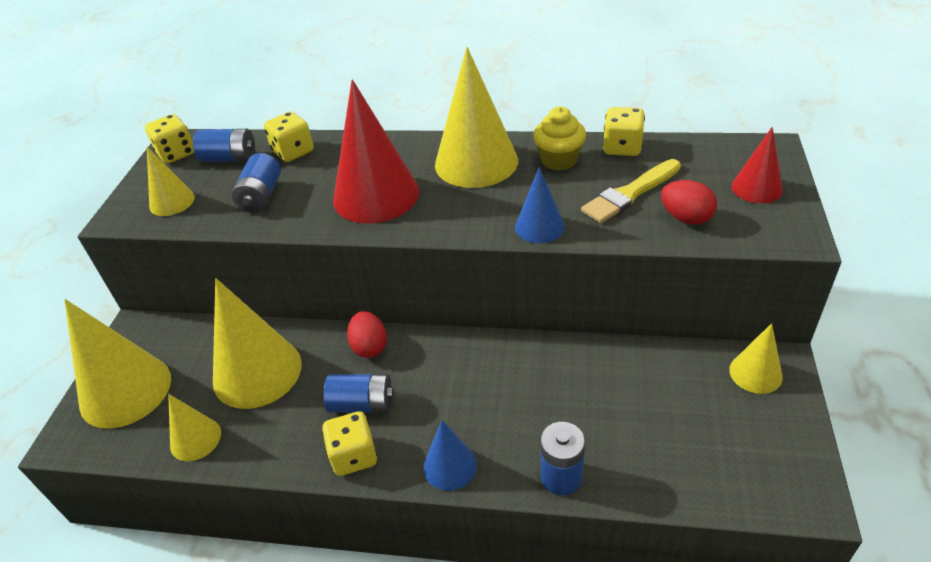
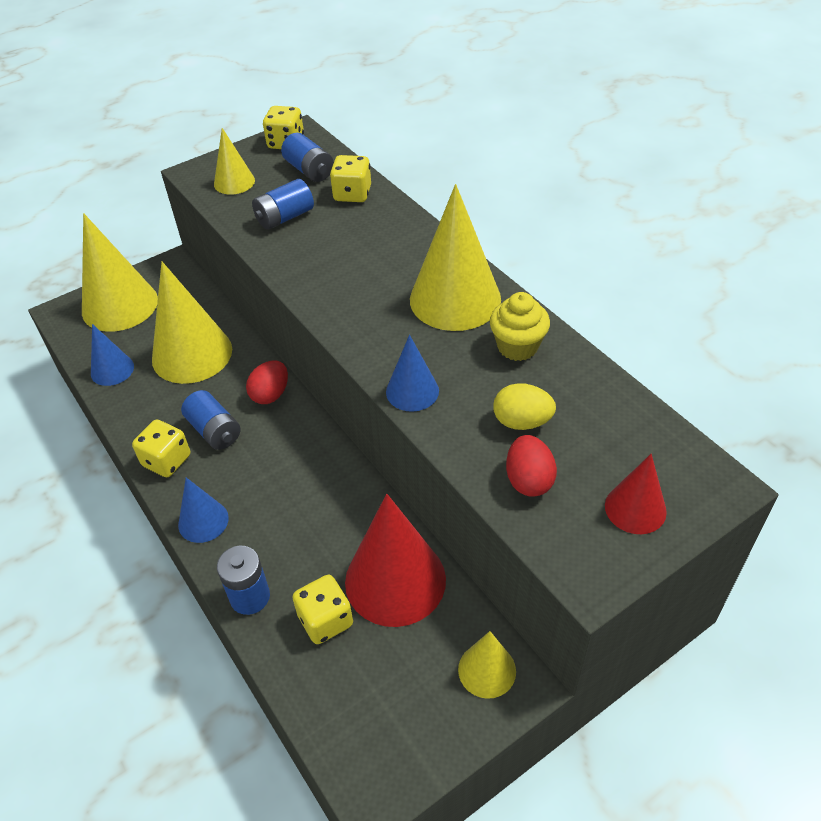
camera: 45 degrees right, 5 degrees up
yellow cone [168,394,221,461] -> blue cone [91,324,134,386]
red cone [333,79,419,223] -> red cone moved to [345,494,446,627]
yellow brush [581,159,681,223] -> yellow egg [493,383,556,430]
yellow dice [603,107,645,156] -> yellow dice moved to [292,575,353,644]

